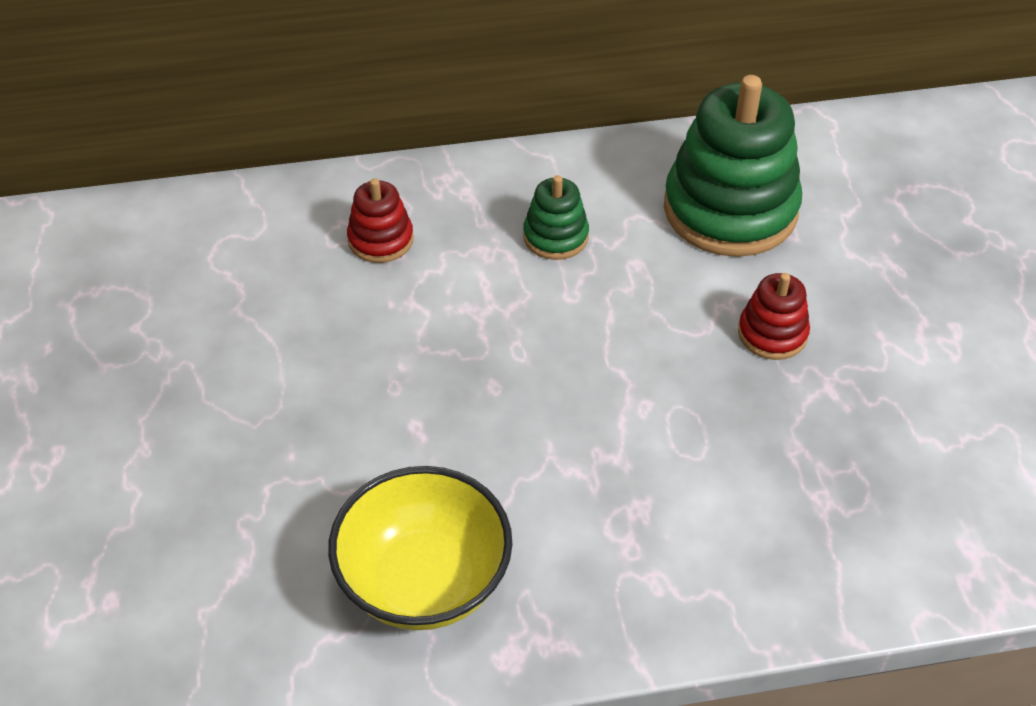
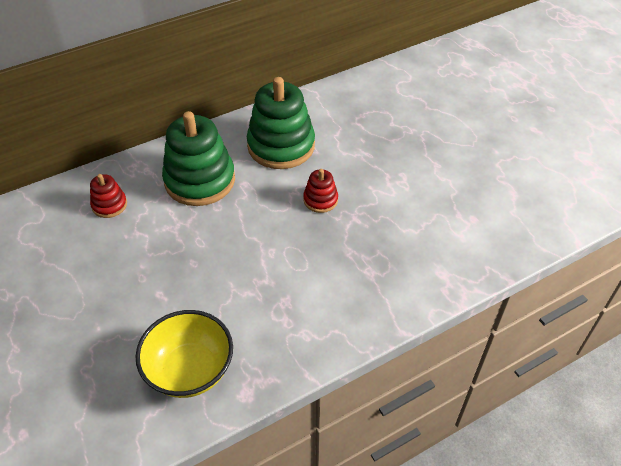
camera: 20 degrees left, 0 degrees up
green stacking toy [523,175,589,260] -> green stacking toy [162,111,235,206], size x2.08

